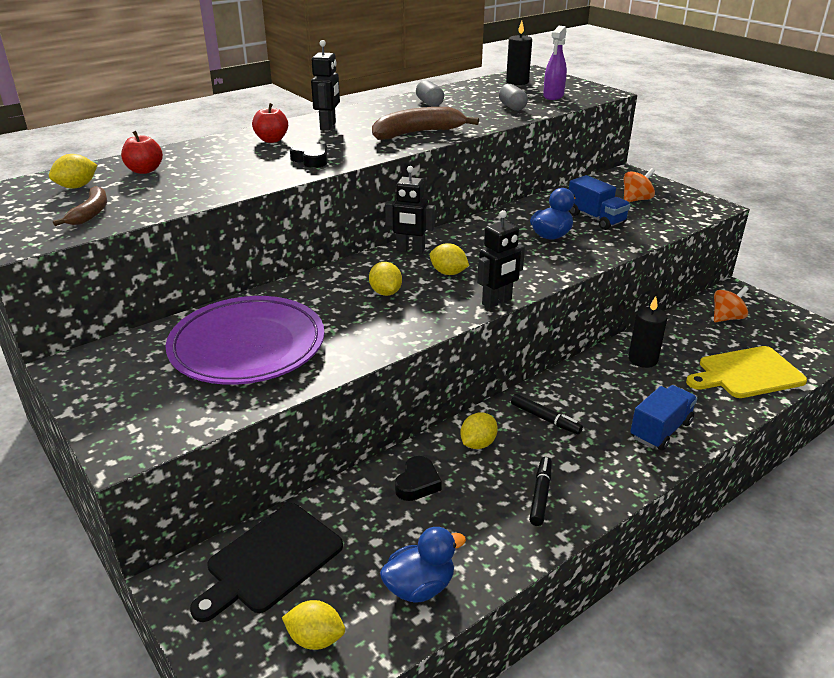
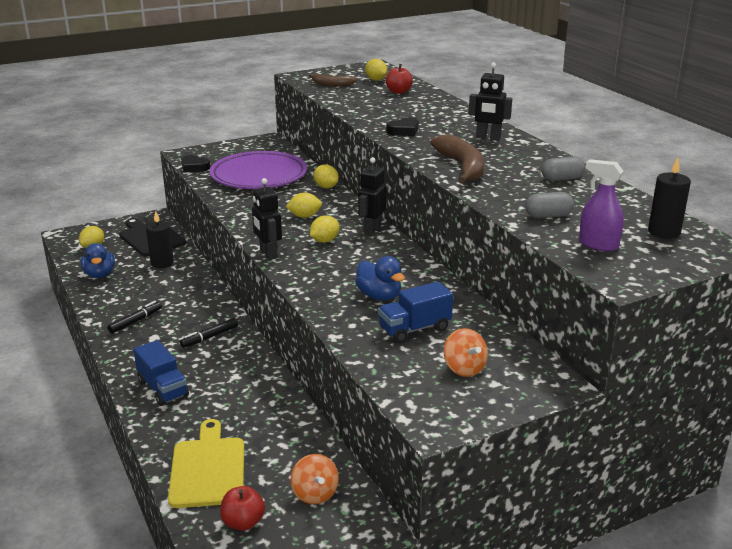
camera: 100 degrees right, 5 degrees down
red apple [252,103,288,143] -> red apple moved to [220,486,265,531]
black heart [395,456,442,501] -> black heart moved to [181,155,210,173]
yellow lemon [460,412,498,449] -> yellow lemon moved to [313,164,339,188]
black marker [529,457,552,526] -> black marker turned 75 degrees counterclockwise [108,301,162,334]
black candle [628,296,667,368] -> black candle moved to [146,211,174,268]

